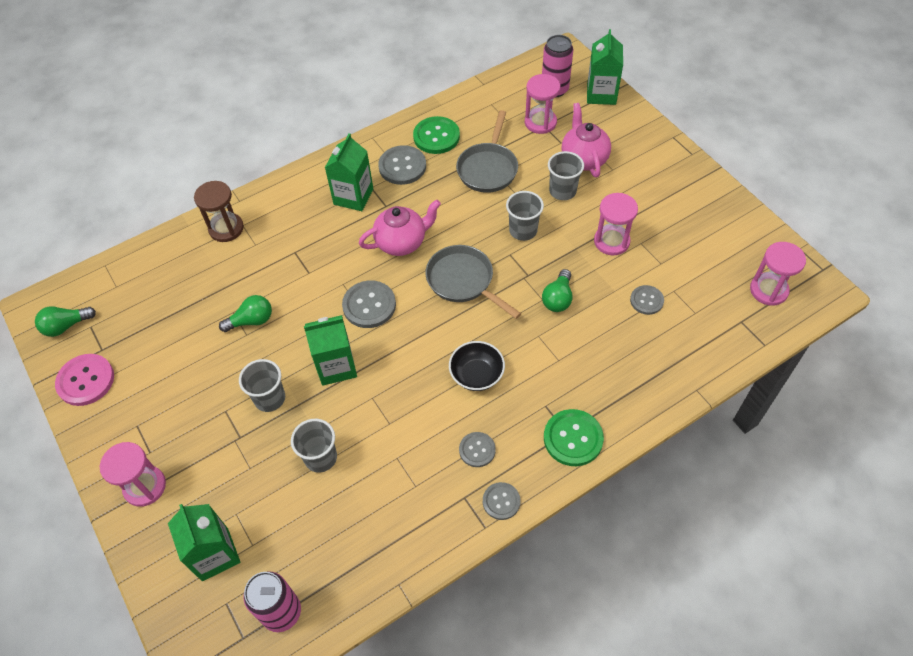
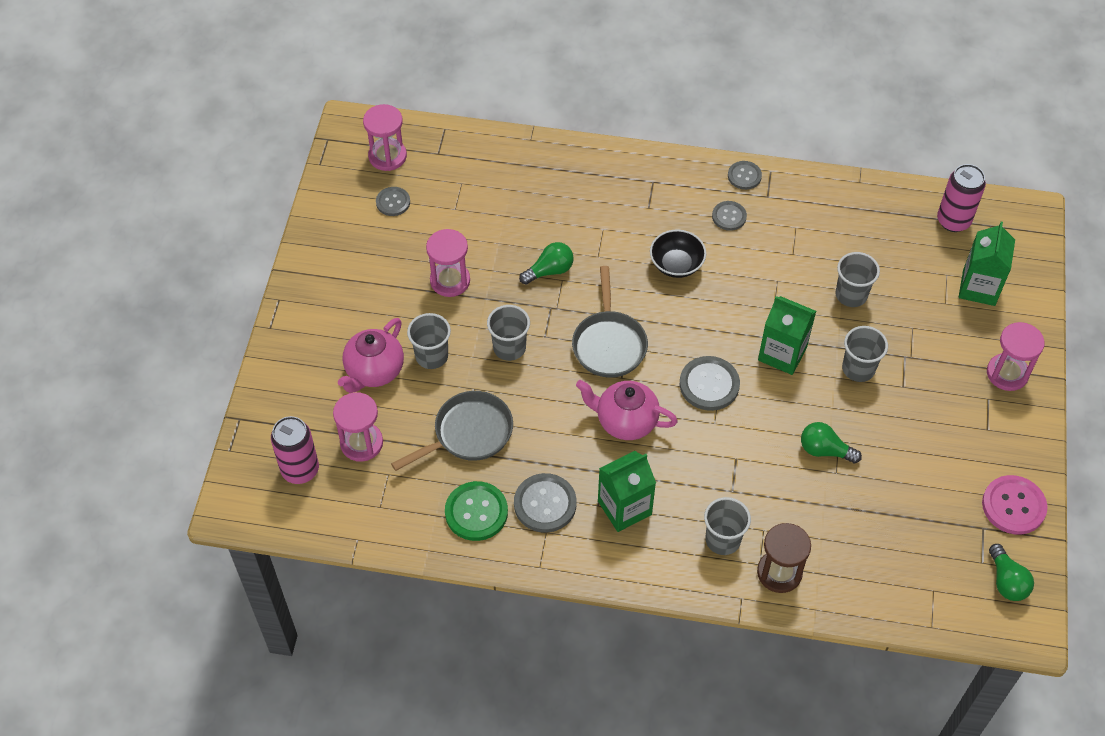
camera: 140 degrees left, 0 degrees up
green light bulb [35,306,96,337] -> green light bulb turned 60 degrees clockwise [989,544,1034,601]
green button [544,409,604,466] -> none
green carton [587,29,623,105] -> none
grey button [630,285,664,315] -> grey button moved to [376,187,410,216]
none -> grey cup [704,497,751,555]

